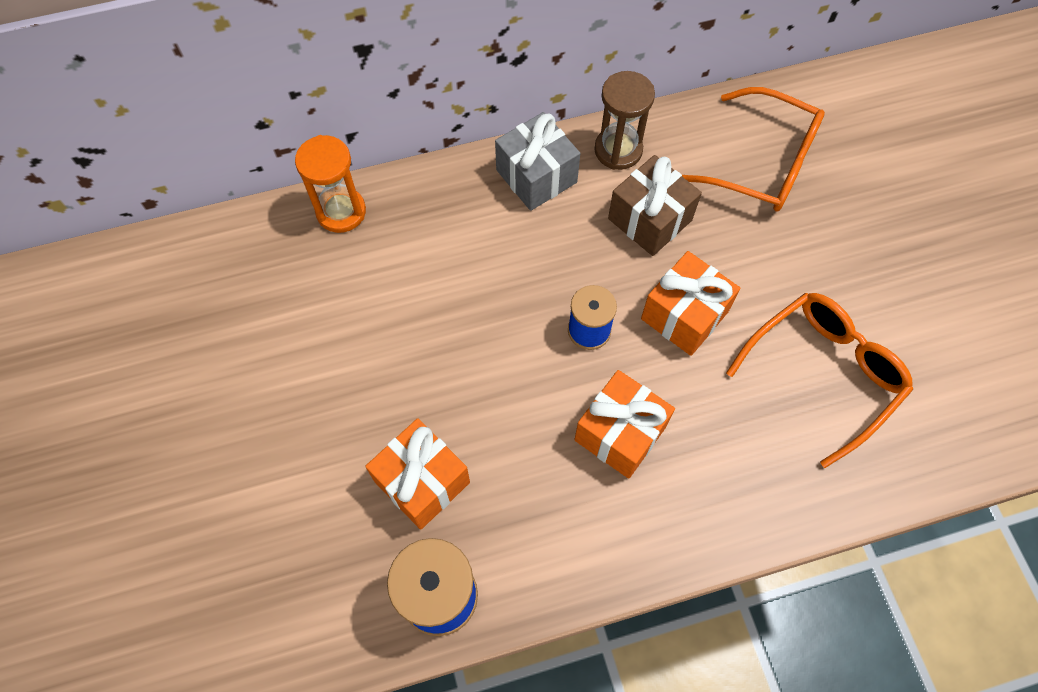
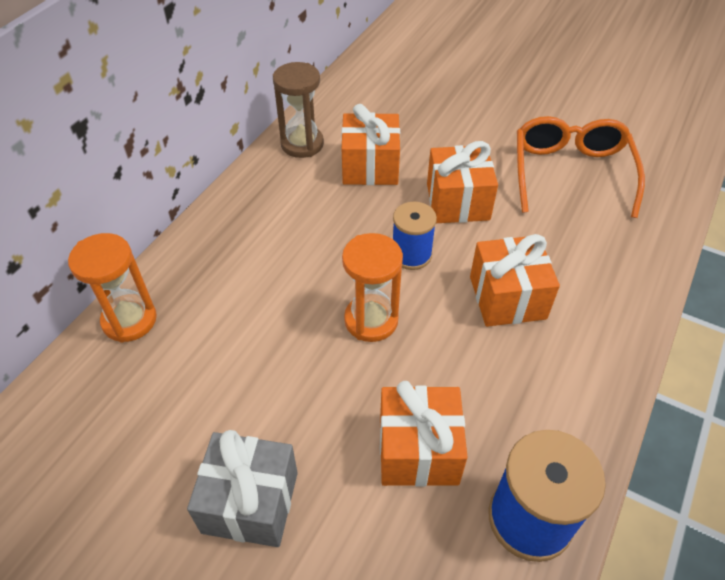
camera: 45 degrees left, 15 degrees down
grey gift [495,112,580,211] -> grey gift moved to [187,430,298,547]
brown gift [608,155,702,256] -> orange gift [341,104,400,185]
orange glasses [682,87,825,212] -> none
none -> orange hourglass [342,233,403,342]

